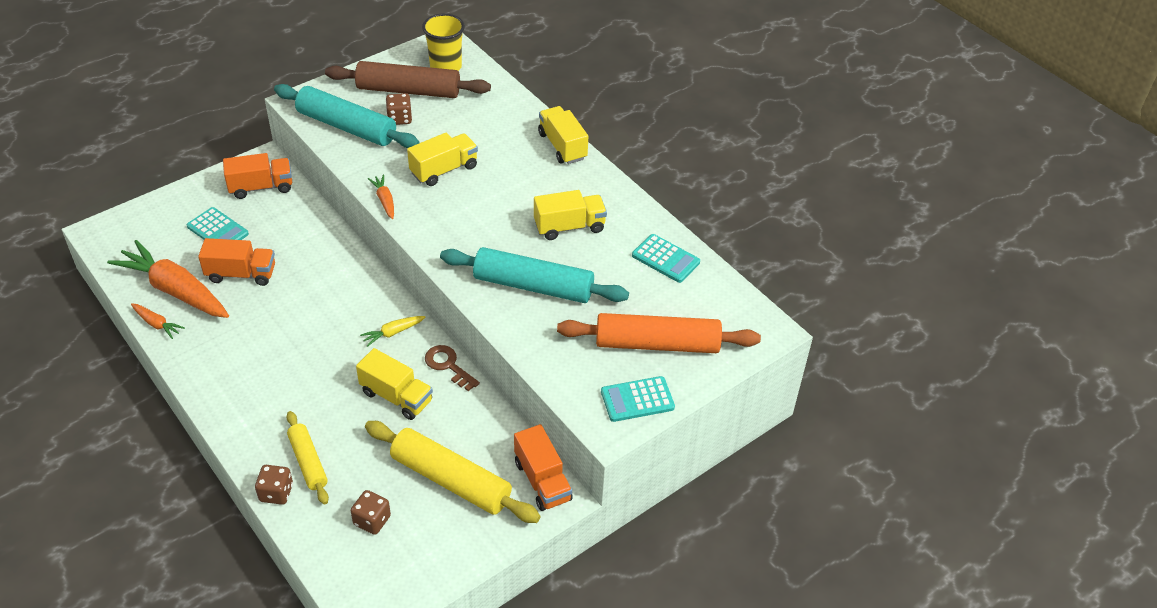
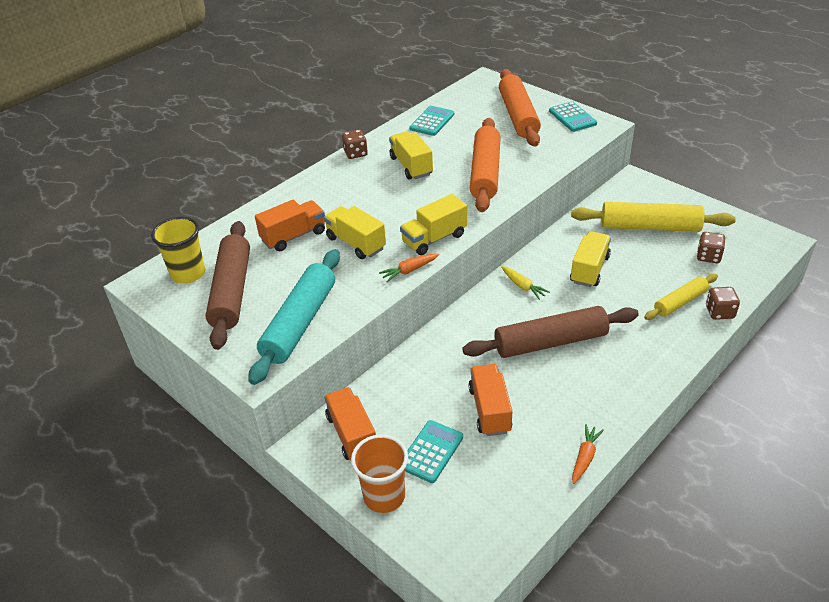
camera: 95 degrees left, 5 degrees down
orange carrot [107,240,229,318] -> none
yellow rolling pin [365,421,541,523] -> yellow rolling pin turned 75 degrees clockwise [571,202,736,232]
brown dice [386,93,412,125] -> brown dice moved to [342,130,368,159]
brown key [425,345,480,391] -> none
turquoise rolling pin [440,247,629,303] -> orange rolling pin [470,118,501,212]
orange truck [514,424,573,511] -> orange truck moved to [255,199,325,251]
yellow truck [538,106,588,164] -> yellow truck moved to [400,194,467,255]
none -> orange cup [351,435,408,513]
none -> brown rolling pin [462,306,639,358]

